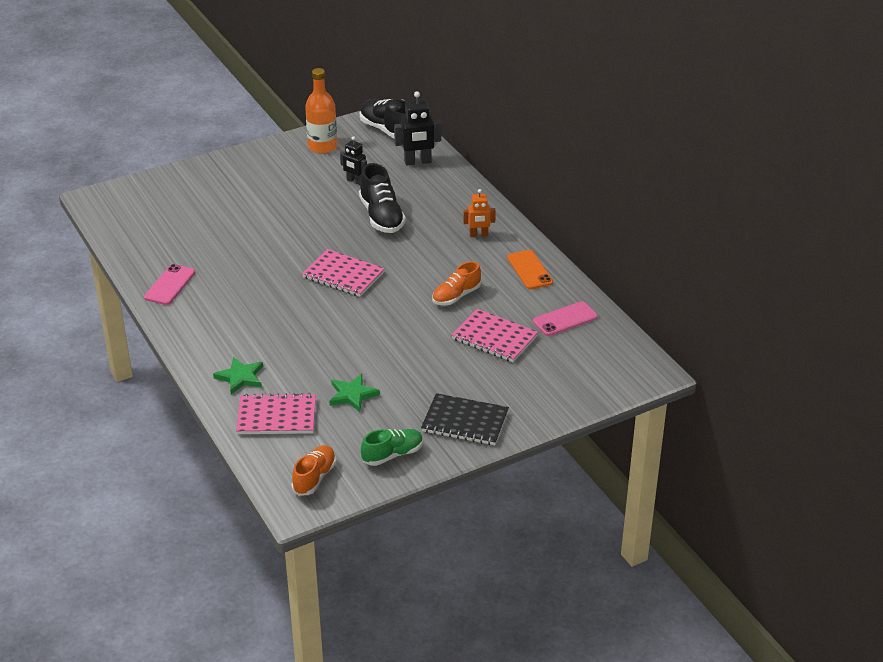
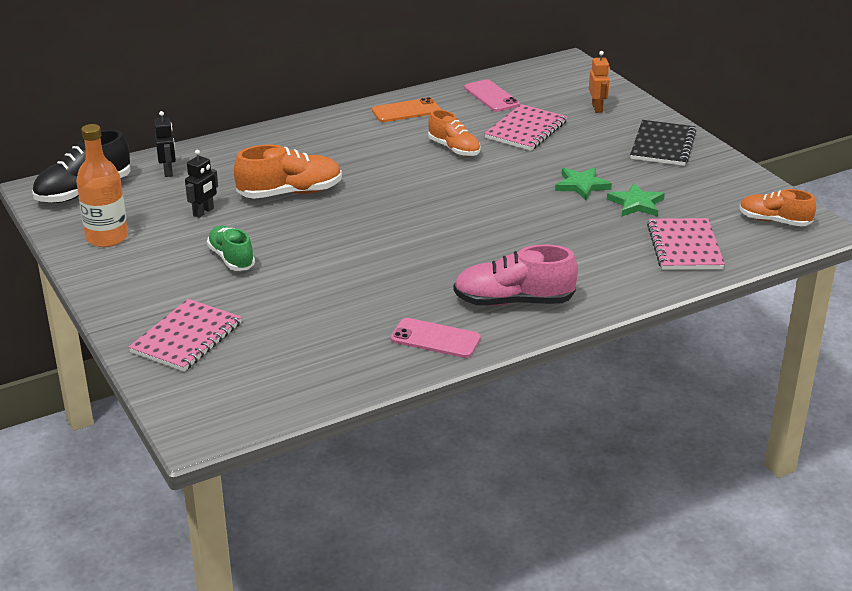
camera: 90 degrees left, 5 degrees down
green star [213,357,263,394] -> green star moved to [555,167,612,200]
pink notebook [302,249,385,297] -> pink notebook moved to [129,299,242,372]
black shoe [359,163,406,233] -> orange shoe [234,145,342,199]
green shoe [361,429,423,466] -> green shoe moved to [207,226,255,271]
black robot [394,91,441,166] -> black robot [155,111,176,177], size x0.64
orange robot [463,189,496,237] -> orange robot moved to [589,51,609,113]
none -> pink shoe [454,244,578,306]

